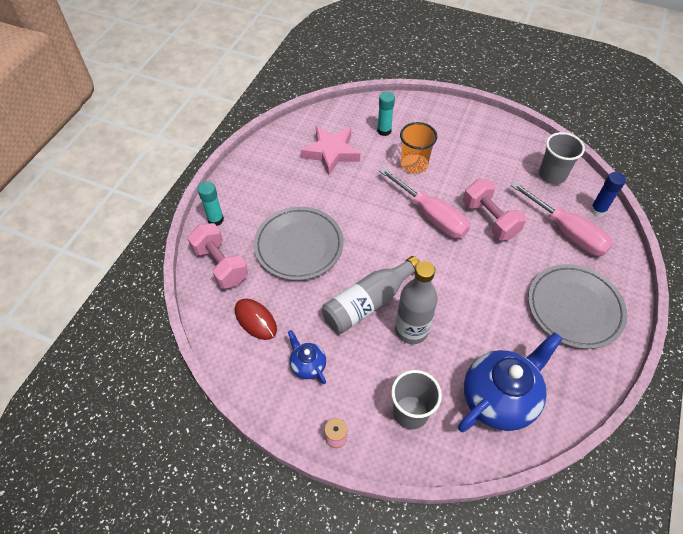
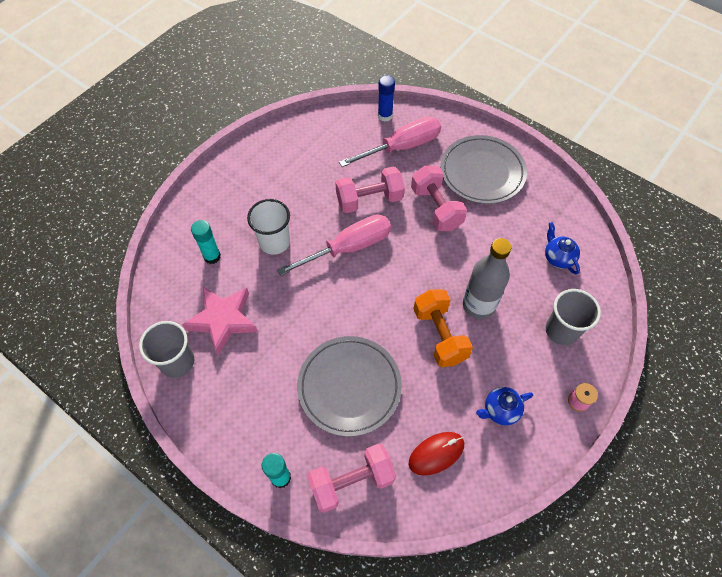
camera: 75 degrees left, 5 degrees up
grey bottle [322,256,420,334] -> orange dumbbell [414,289,473,367]
orange cup [400,122,437,174] -> white cup [247,199,290,255]
blue teapot [458,332,563,432] -> blue teapot [545,222,580,274], size x0.49
grey cup [539,132,585,184] -> grey cup moved to [139,321,194,378]
none -> pink dumbbell [411,165,467,231]

